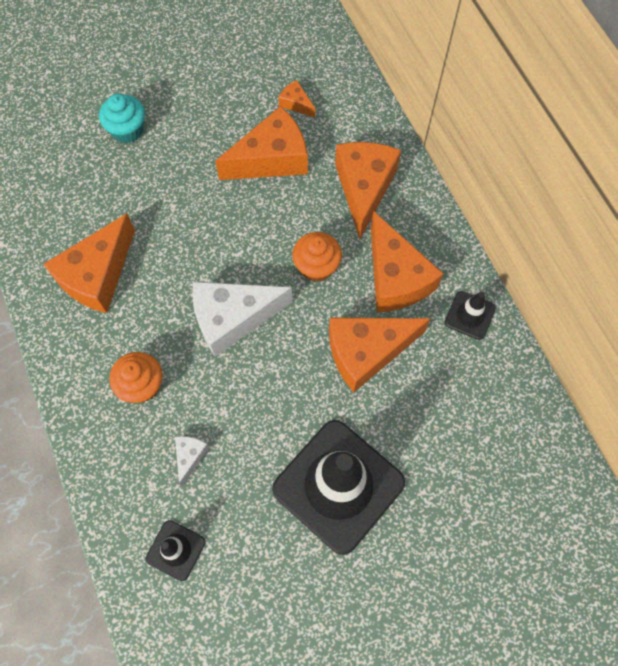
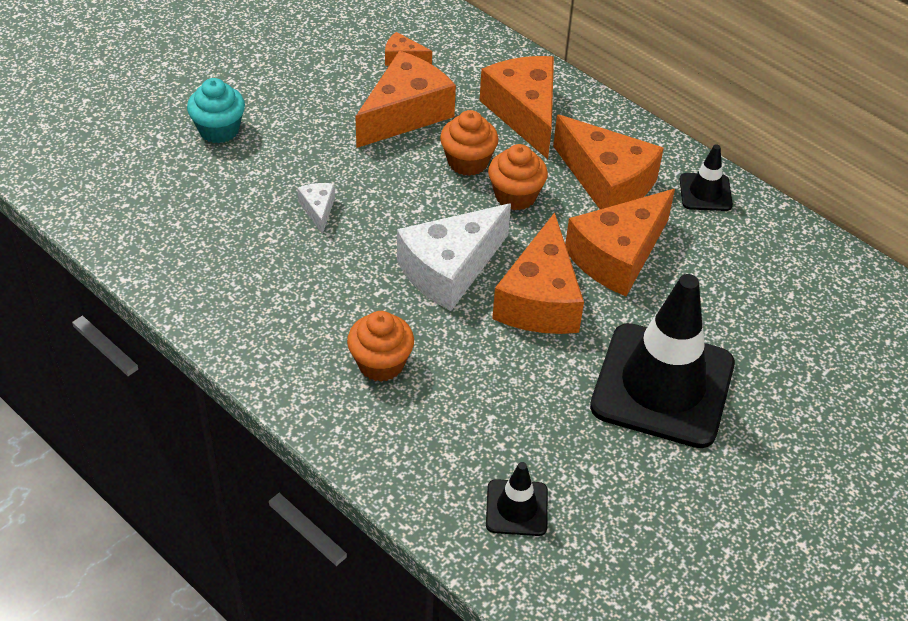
camera: 25 degrees left, 20 degrees down
orange cheese [43,213,135,313] -> orange cheese moved to [492,212,584,334]
white cheese [175,436,209,486] -> white cheese moved to [297,183,335,234]
none -> orange cupcake [440,110,498,176]

